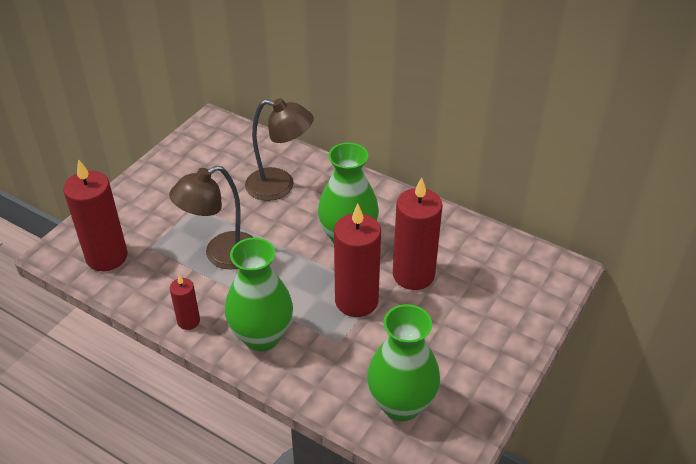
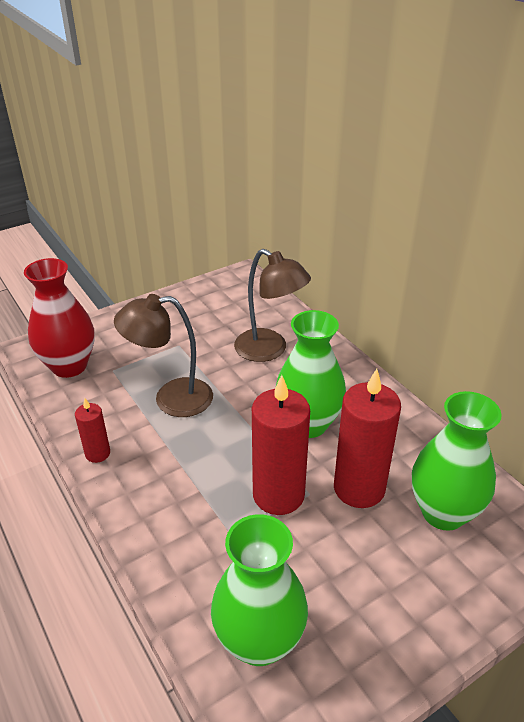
camera: 25 degrees right, 5 degrees down
red candle [63,159,128,271] -> red vase [24,258,95,378]
green vase [225,237,293,351] -> green vase moved to [412,391,502,531]

